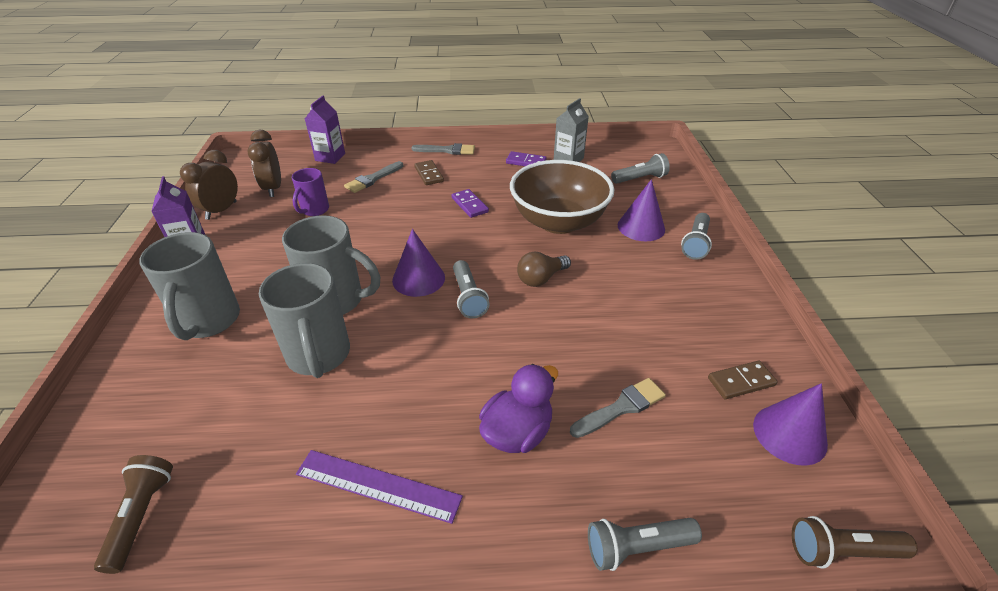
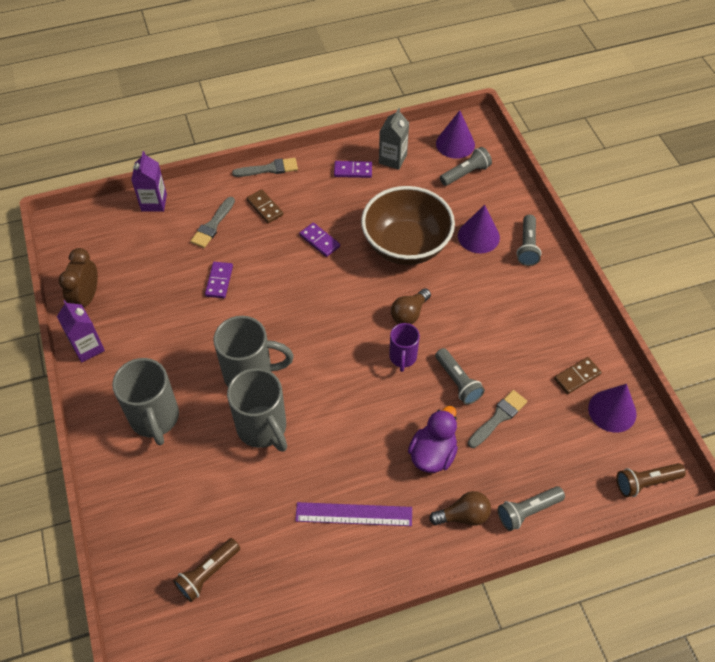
camera: 15 degrees left, 15 degrees up
brown flashlight [94,455,173,574] -> brown flashlight turned 120 degrees counterclockwise [173,538,240,602]
brown clock [247,130,281,197] -> none
purple mug [292,168,329,216] -> purple mug moved to [389,323,420,372]
purple cone [392,229,445,297] -> purple cone moved to [436,110,475,159]
grey flashlight [453,260,489,318] -> grey flashlight moved to [435,348,485,405]
none -> purple domino [205,262,233,298]
none -> brown light bulb [429,491,491,526]

